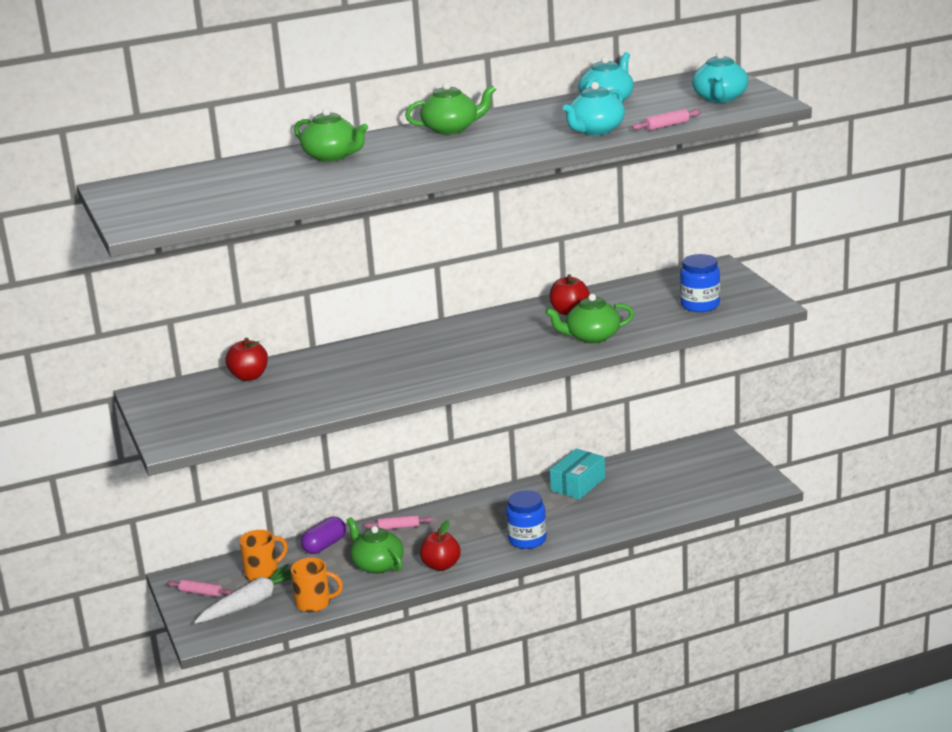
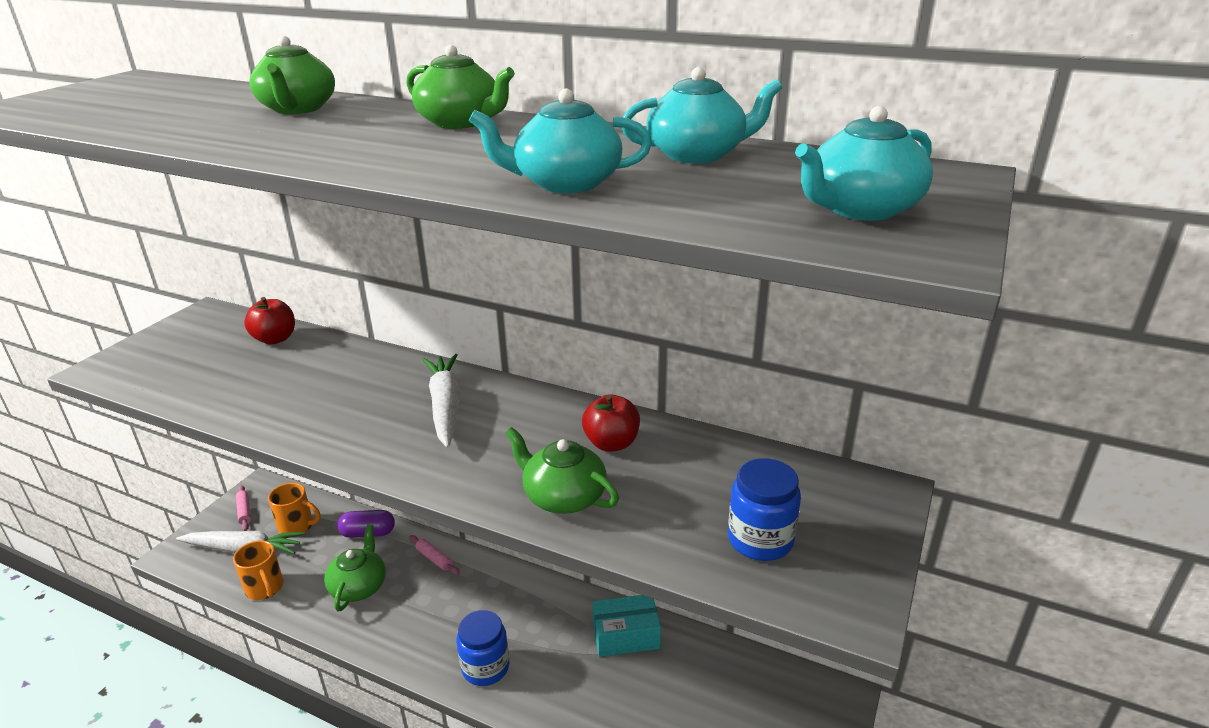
camera: 45 degrees right, 5 degrees up
red apple [420,520,461,571] -> none
pink rolling pin [632,109,701,131] -> none
none -> white carrot [422,354,461,448]

